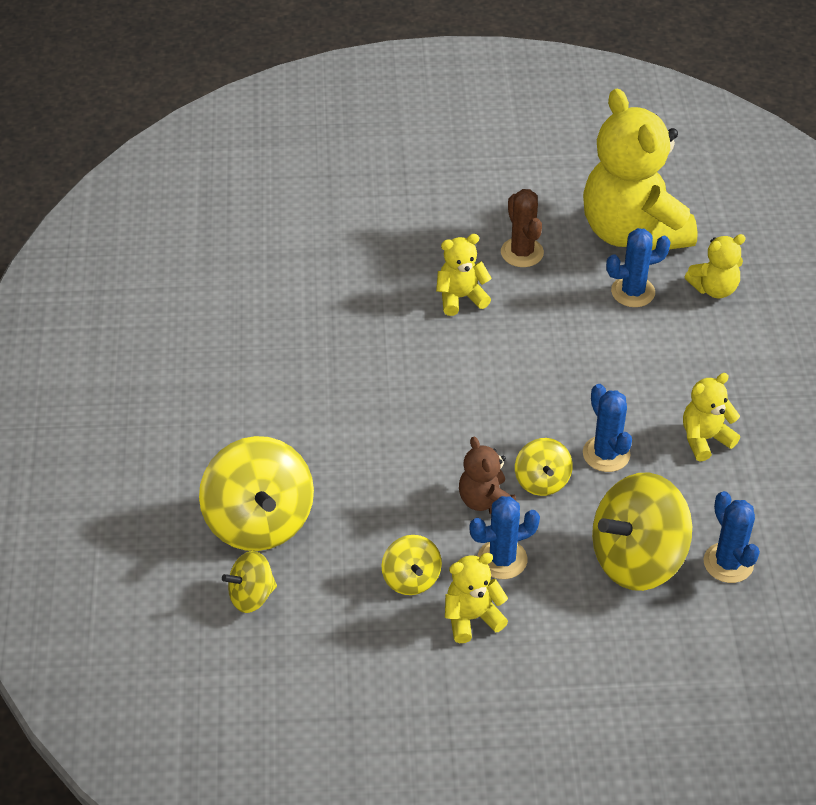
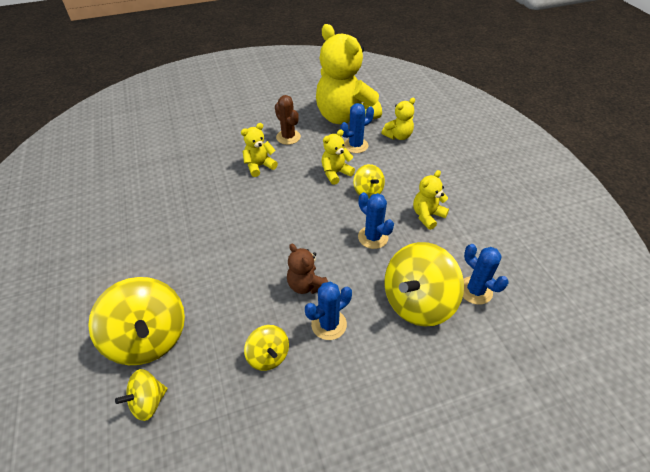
camera: 15 degrees left, 0 degrees up
yellow teddy bear [445,553,508,643] -> yellow teddy bear moved to [321,129,355,185]
yellow spinning top [515,438,573,496] -> yellow spinning top moved to [353,164,385,199]

